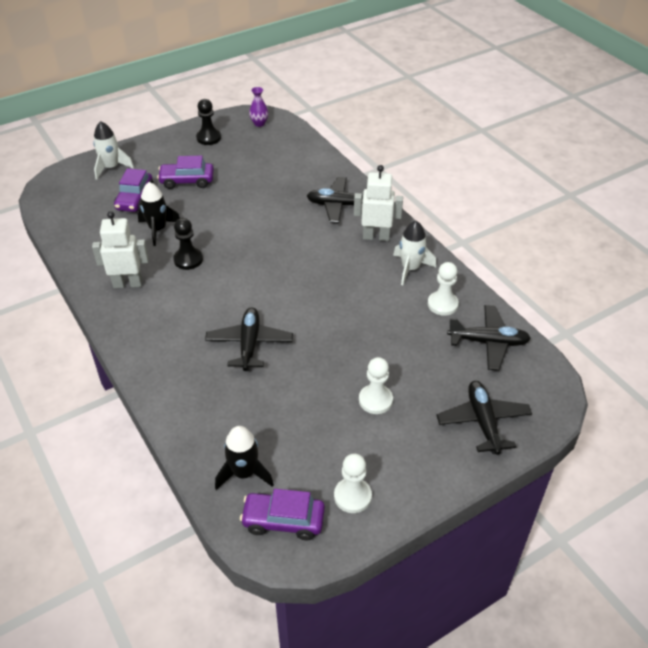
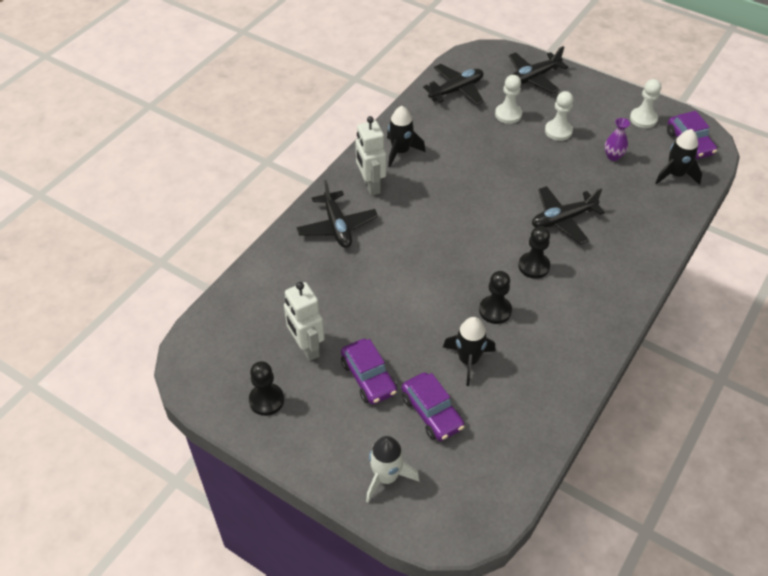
camera: 115 degrees left, 5 degrees up
white robot [92,211,149,288] -> white robot moved to [284,282,325,361]
purple car [114,168,154,212] -> purple car turned 75 degrees clockwise [402,372,465,441]
purple vase [249,87,268,127] -> purple vase moved to [605,118,630,161]
white rocket [393,221,436,285] -> black rocket [387,106,426,167]
white pawn [428,262,459,316] -> white pawn moved to [495,75,522,124]
black plane [447,305,531,370] -> black plane turned 75 degrees clockwise [423,64,484,105]
none -> black pawn [519,226,550,279]

